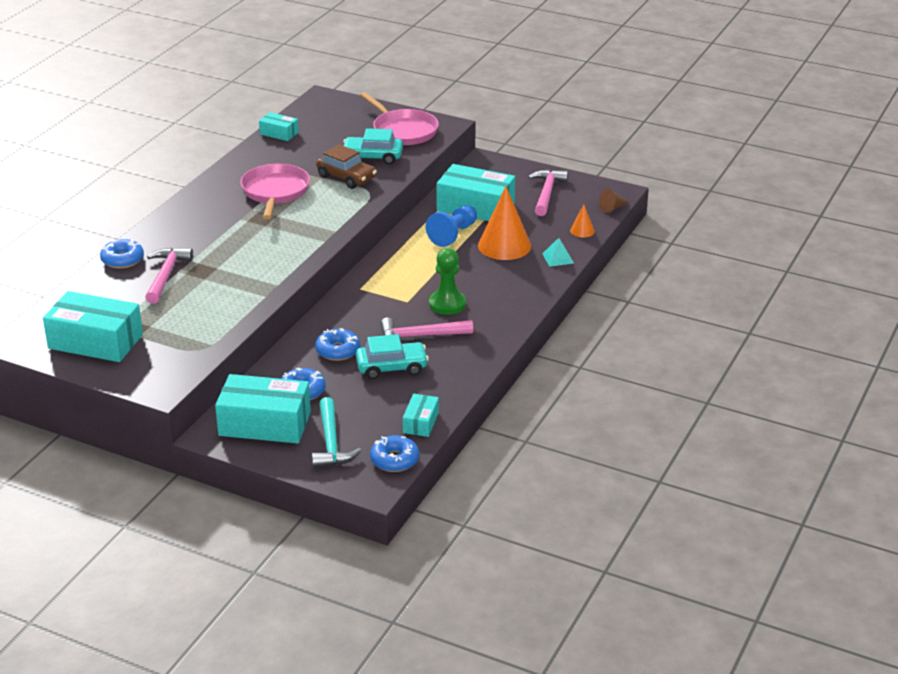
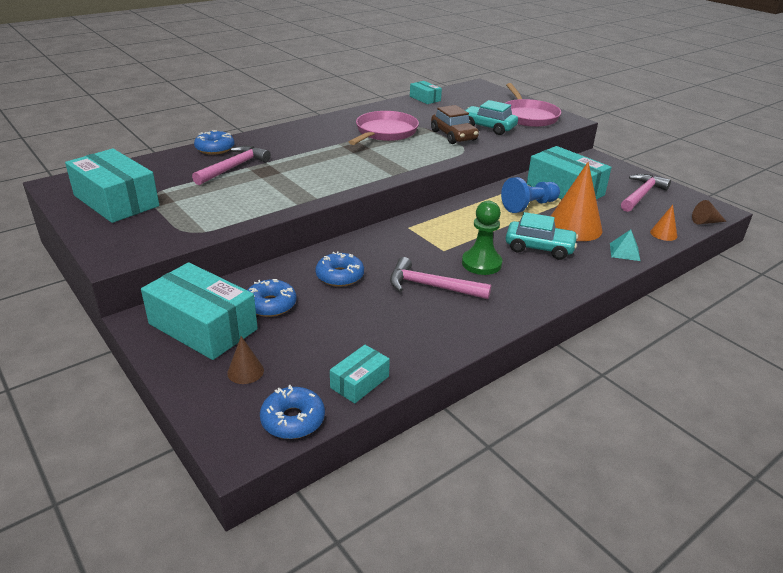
camera: 25 degrees right, 0 degrees up
turquoise hammer [312,397,362,468] -> brown cone [227,336,264,384]
turquoise car [356,334,429,379] -> turquoise car moved to [506,212,578,260]

